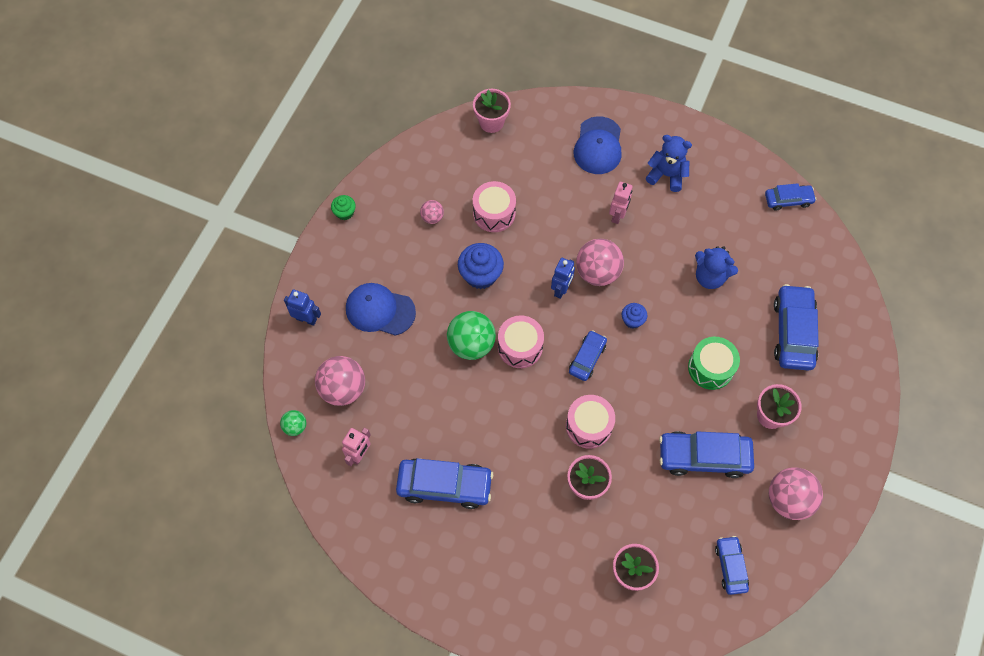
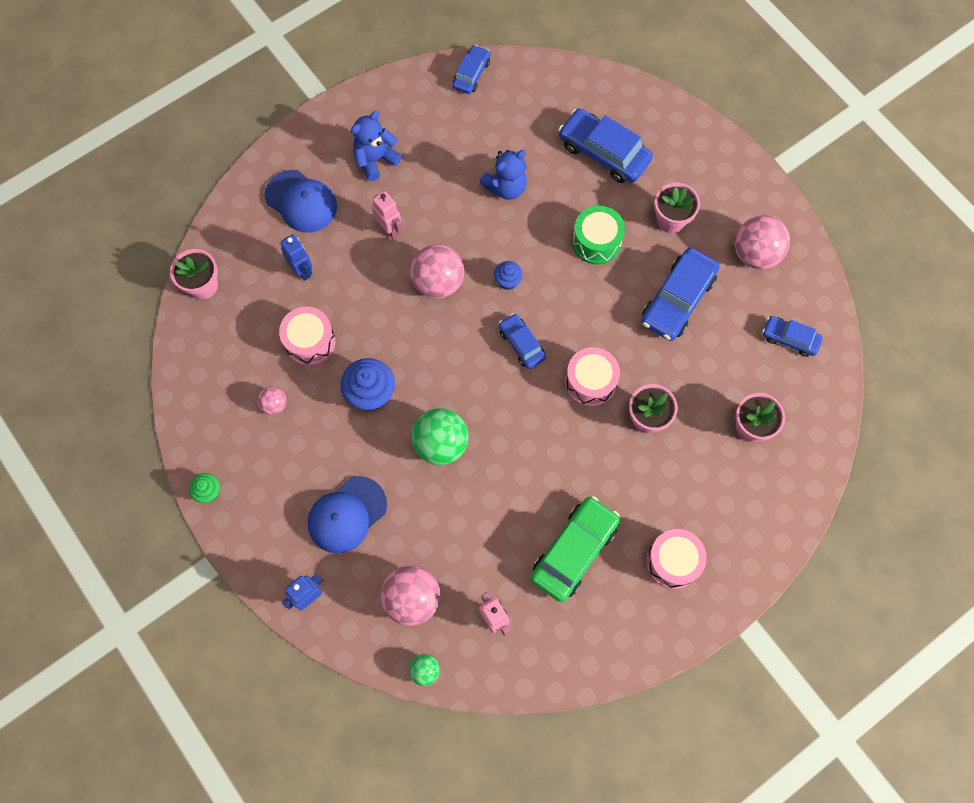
camera: 60 degrees left, 5 degrees up
blue car [396,458,493,509] -> green car [530,496,620,602]
pink drum [498,315,544,368] -> pink drum moved to [646,529,707,589]
blue robot [551,258,575,299] -> blue robot moved to [280,234,313,281]

